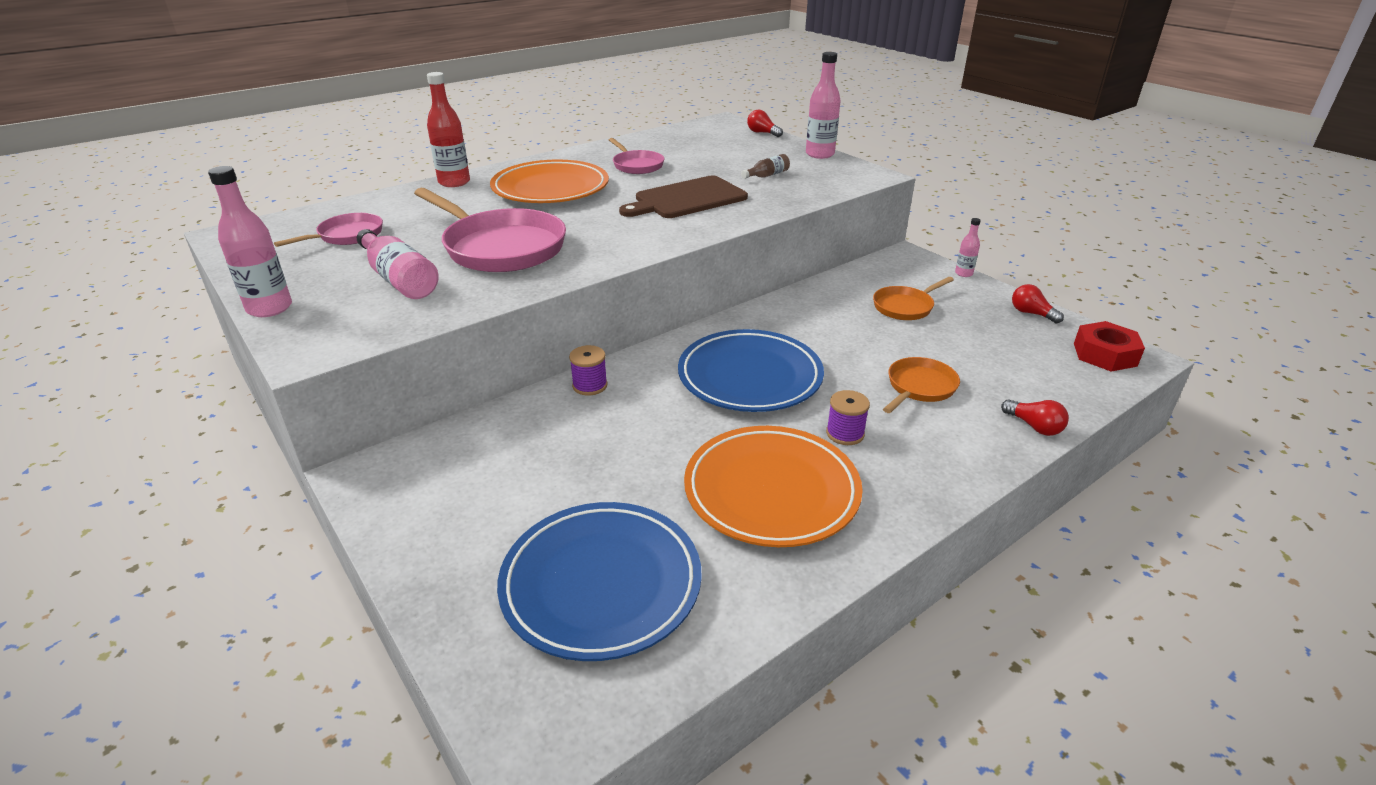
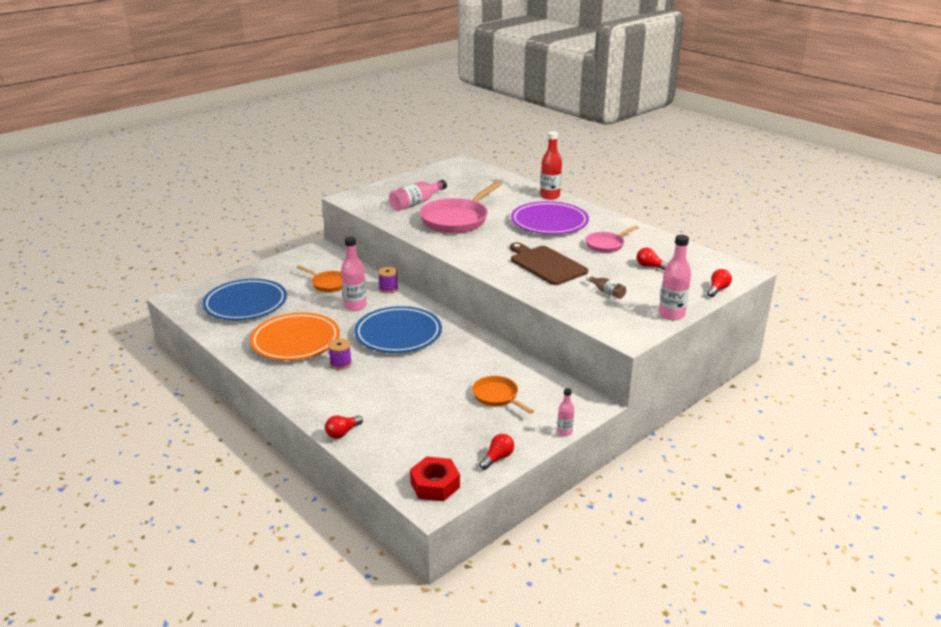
camera: 85 degrees right, 5 degrees down
pink bottle [208,166,292,317] -> pink bottle moved to [341,236,367,311]
pink pan [274,213,383,247] -> none
orange plate [490,159,609,203] -> purple plate [511,201,589,234]
orange pan [883,357,960,413] -> orange pan moved to [297,265,342,292]
none -> red light bulb [636,248,668,270]

